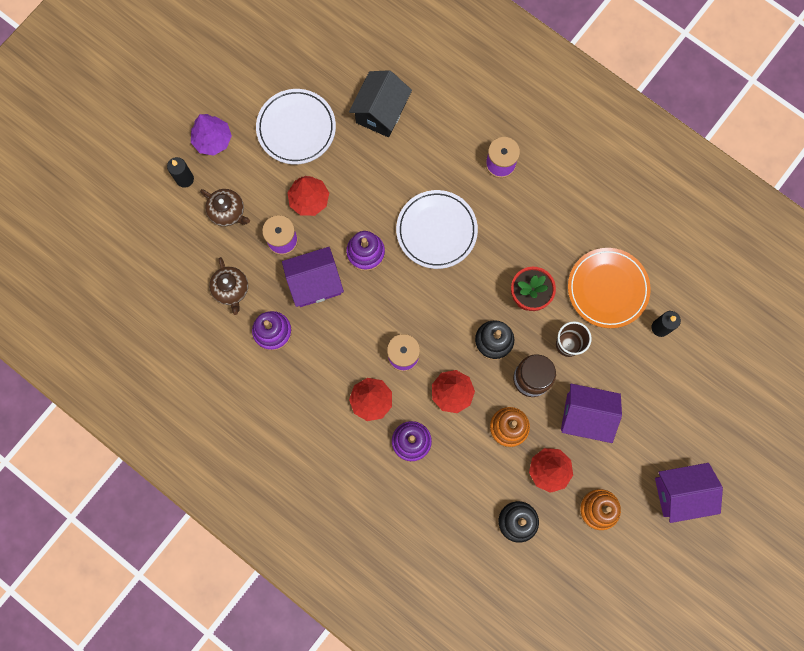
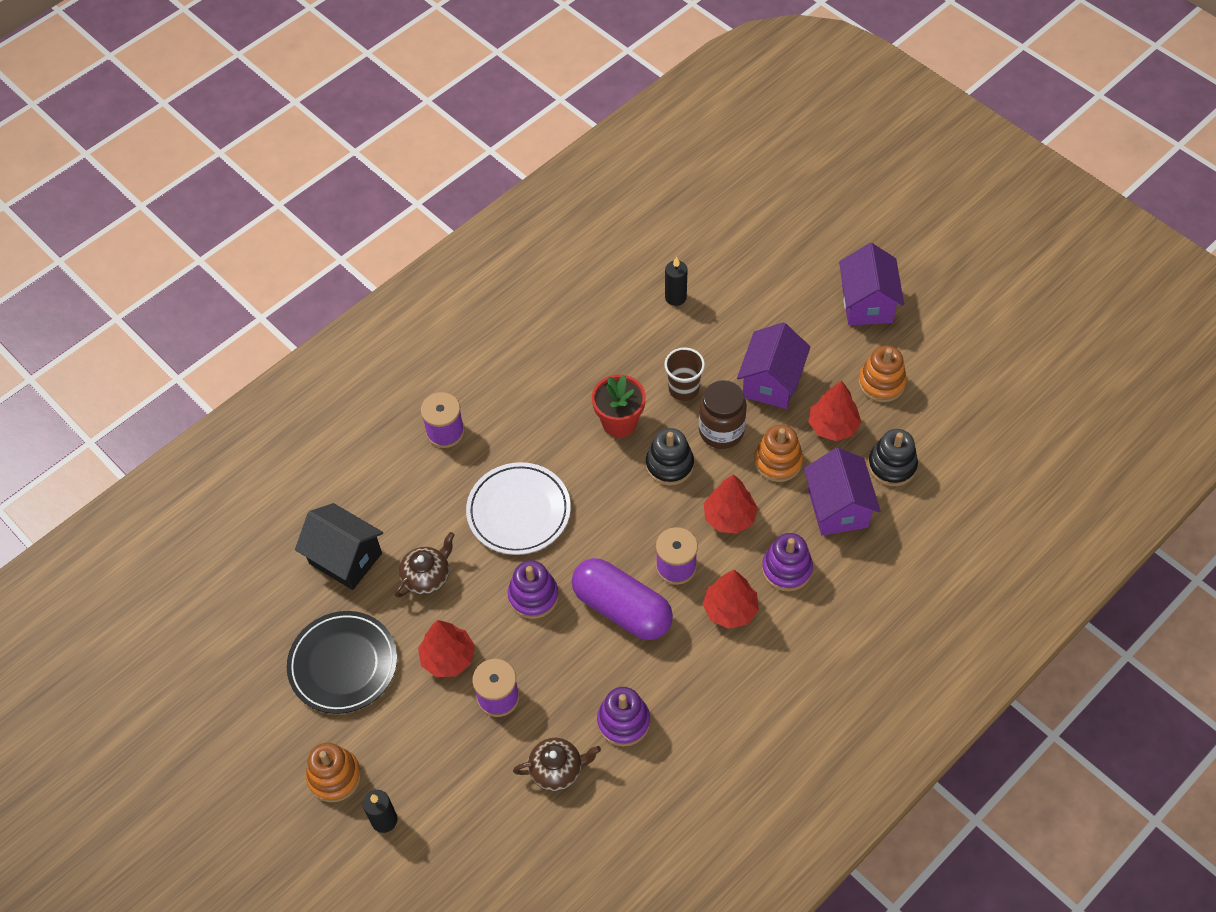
camera: 80 degrees left, 20 degrees down
purple tree [191,114,232,156] -> orange stacking toy [306,742,361,802]
brown teapot [200,189,250,226] -> brown teapot moved to [395,532,455,598]
white plate [256,89,336,164] -> black plate [287,611,397,714]
purple house [282,247,344,307] -> purple house moved to [804,448,881,536]
orange plate [568,248,651,328] -> none
none -> purple capsule [572,558,673,640]

